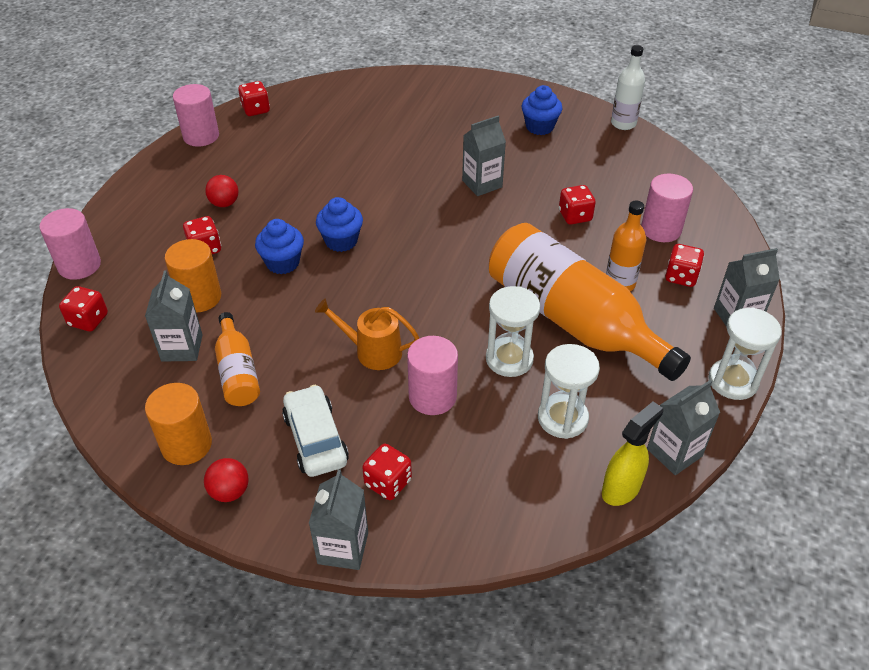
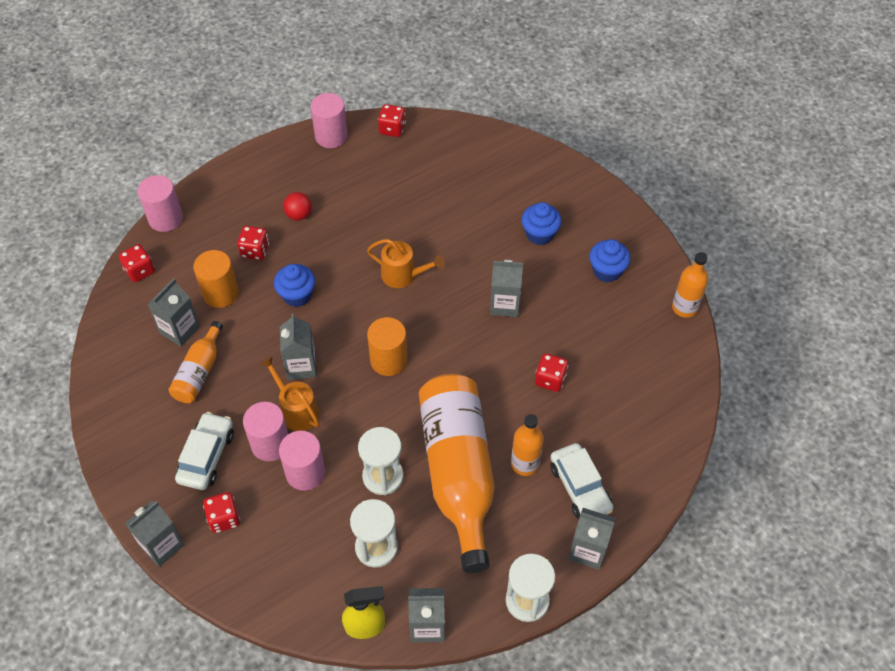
camera: 35 degrees right, 10 degrees up
orange cylinder [145,383,212,465] -> orange cylinder moved to [367,317,408,376]
red ball [204,458,249,502] -> none
blue cupcake [316,197,363,252] -> blue cupcake moved to [521,202,562,245]
white bottle [611,45,645,130] -> orange bottle [672,252,708,318]
pink cylinder [641,174,693,242] -> pink cylinder moved to [243,402,288,461]
red dice [665,244,704,287] -> white car [550,443,613,519]
none -> grey carton [280,313,317,380]
none -> orange watering can [367,239,445,288]

